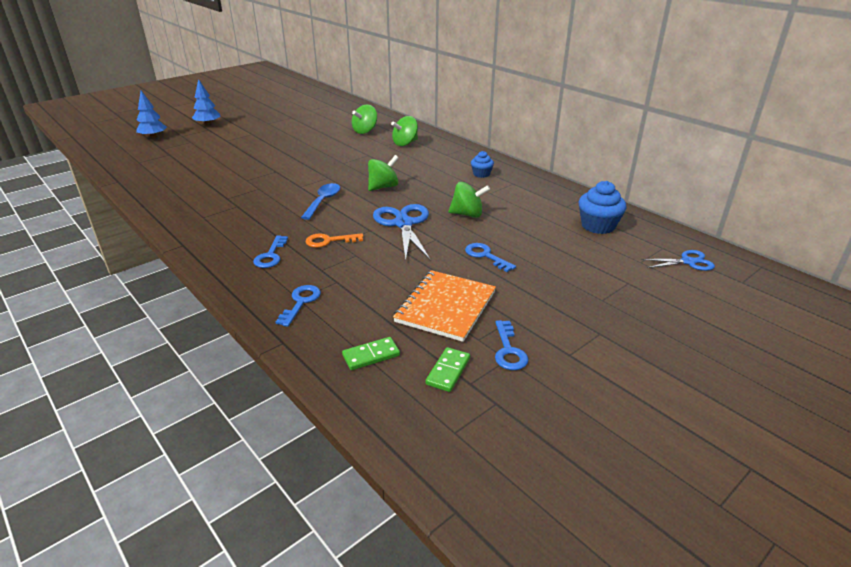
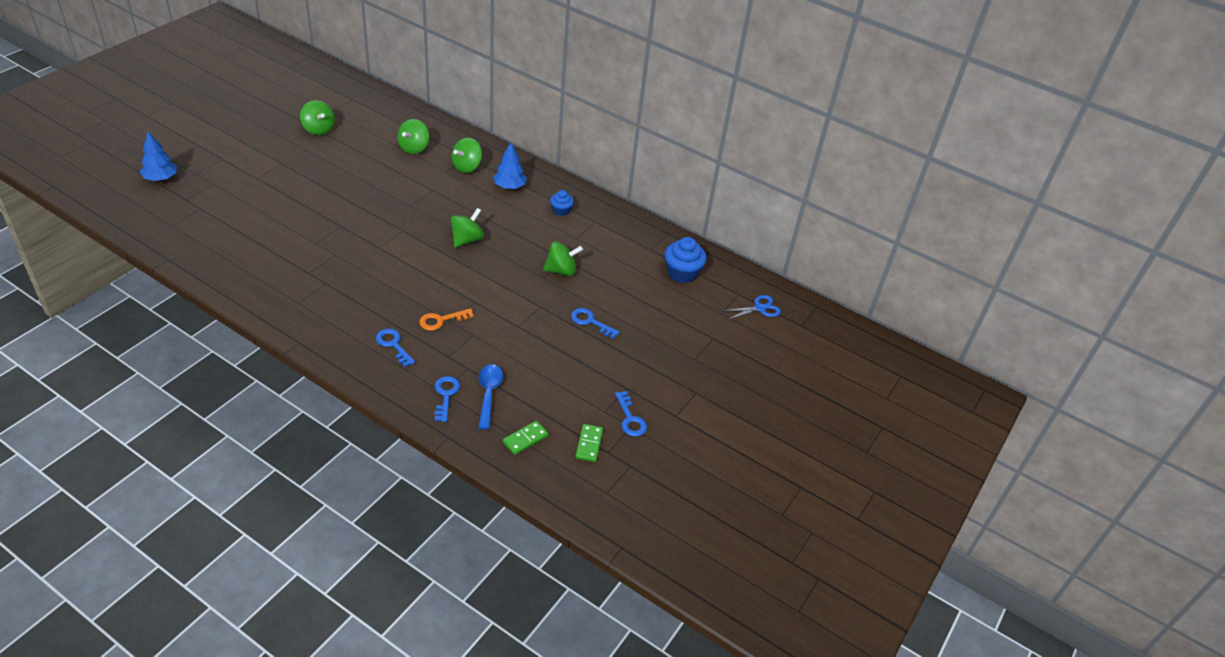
camera: 20 degrees left, 10 degrees up
blue tree [192,79,220,126] -> blue tree moved to [493,142,527,189]
blue key [253,235,288,268] -> blue key turned 150 degrees clockwise [376,329,415,367]
blue spoon [301,183,340,220] -> blue spoon moved to [478,364,503,430]
blue scissors [373,204,430,261] -> none
orange notebook [393,270,496,342] -> none
none -> green spinning top [300,100,335,135]

